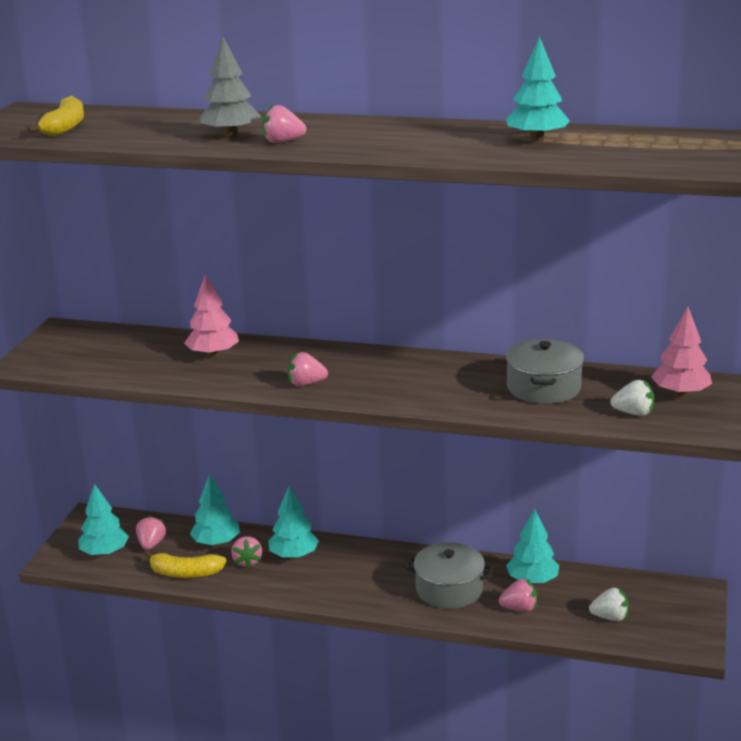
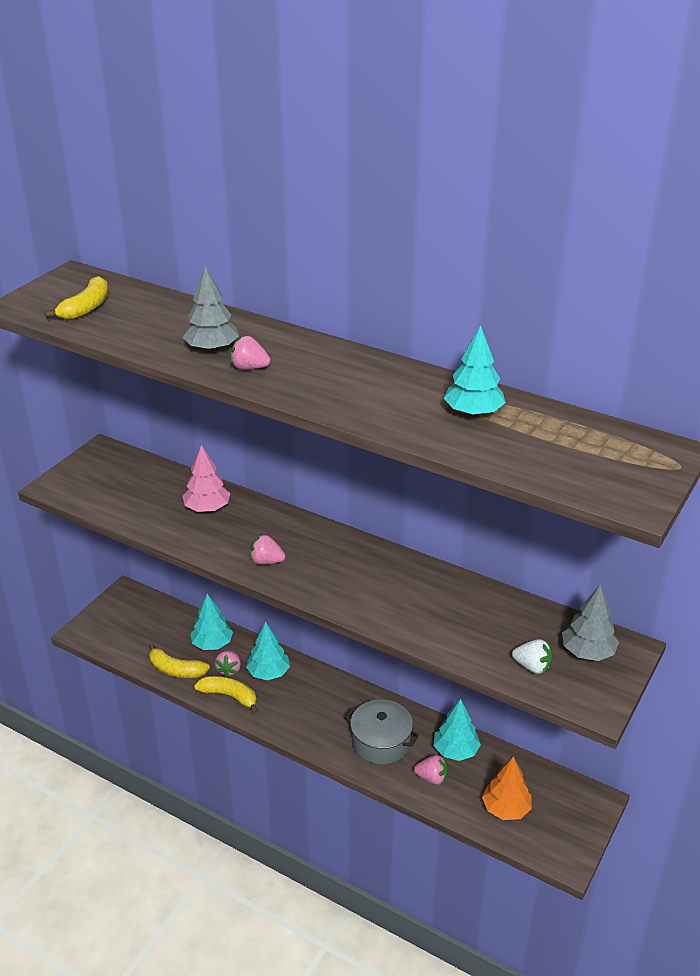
camera: 15 degrees right, 10 degrees up
turquoise tree [78,484,129,556] -> none
pink strawberry [136,515,166,550] -> none
grey pot [505,339,584,404] -> none
white strawberry [589,588,629,621] -> orange tree [482,757,532,820]
pink tree [651,307,712,397] -> grey tree [562,585,619,661]
none -> yellow banana [194,676,258,714]

